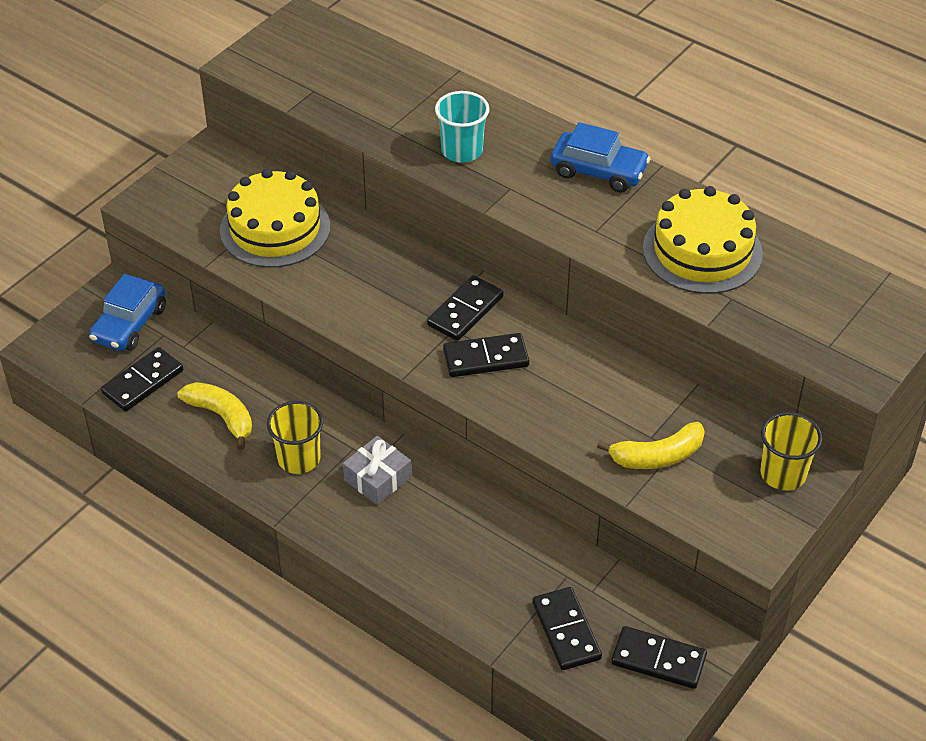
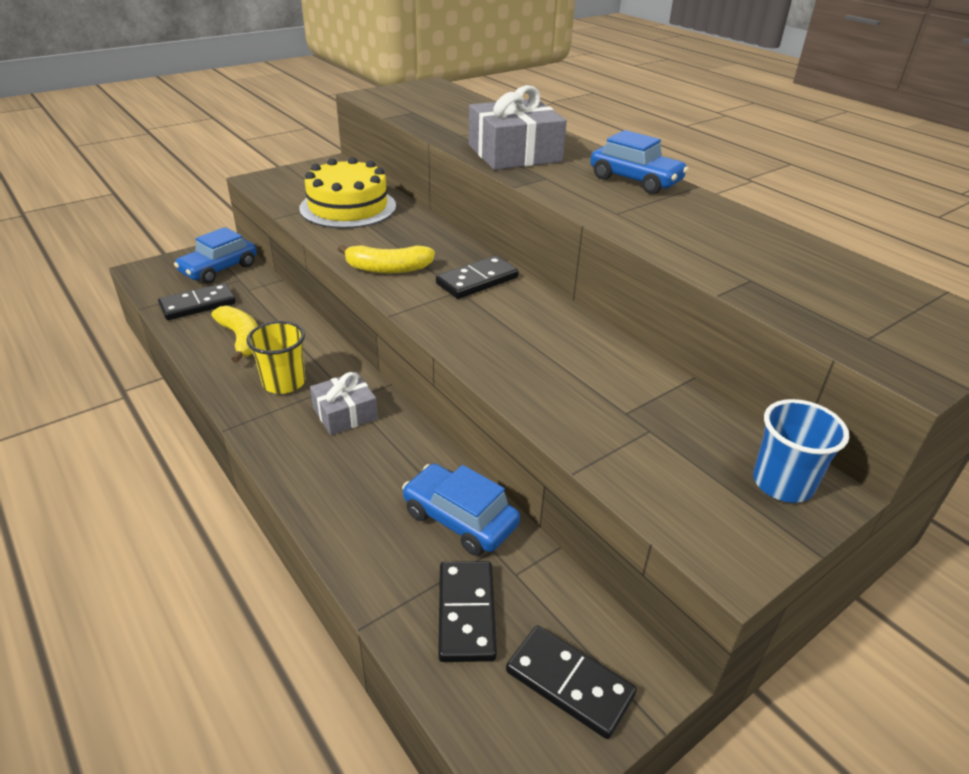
camera: 15 degrees right, 10 degrees down
turquoise cup [435,91,489,163] -> grey gift [469,85,567,170]
black domino [443,333,529,377] -> none
yellow banana [597,422,705,469] -> yellow banana moved to [338,245,435,274]
yellow cake [643,186,763,294] -> none
yellow cup [760,412,822,490] -> blue cup [753,399,849,503]
none -> blue car [402,463,520,556]

